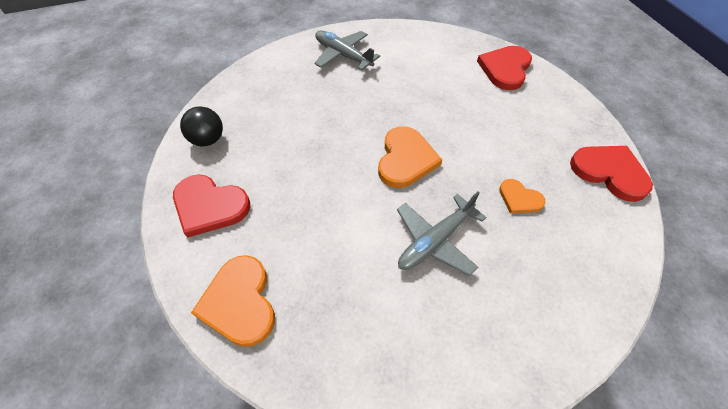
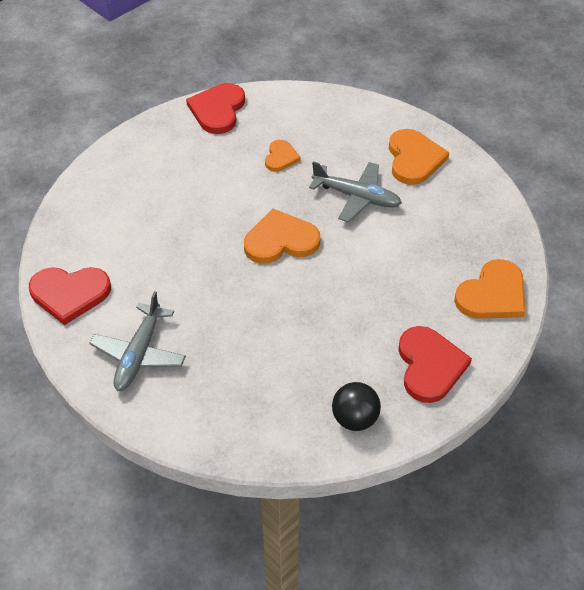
camera: 115 degrees left, 5 degrees down
red heart [477,46,532,90] -> red heart moved to [29,267,111,325]
none -> orange heart [389,129,449,185]

